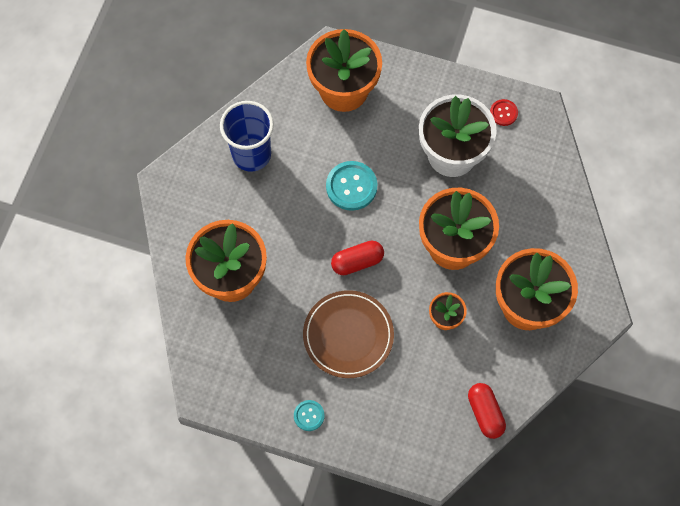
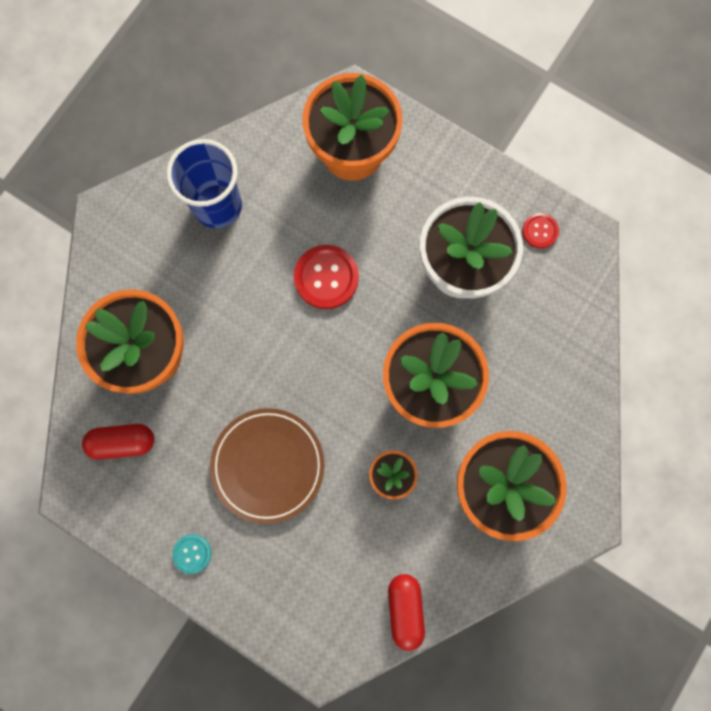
camera: 15 degrees right, 10 degrees up
turquoise button [326,161,377,211] -> red button [294,245,359,309]
red capsule [331,241,384,275] -> red capsule moved to [82,424,154,460]

